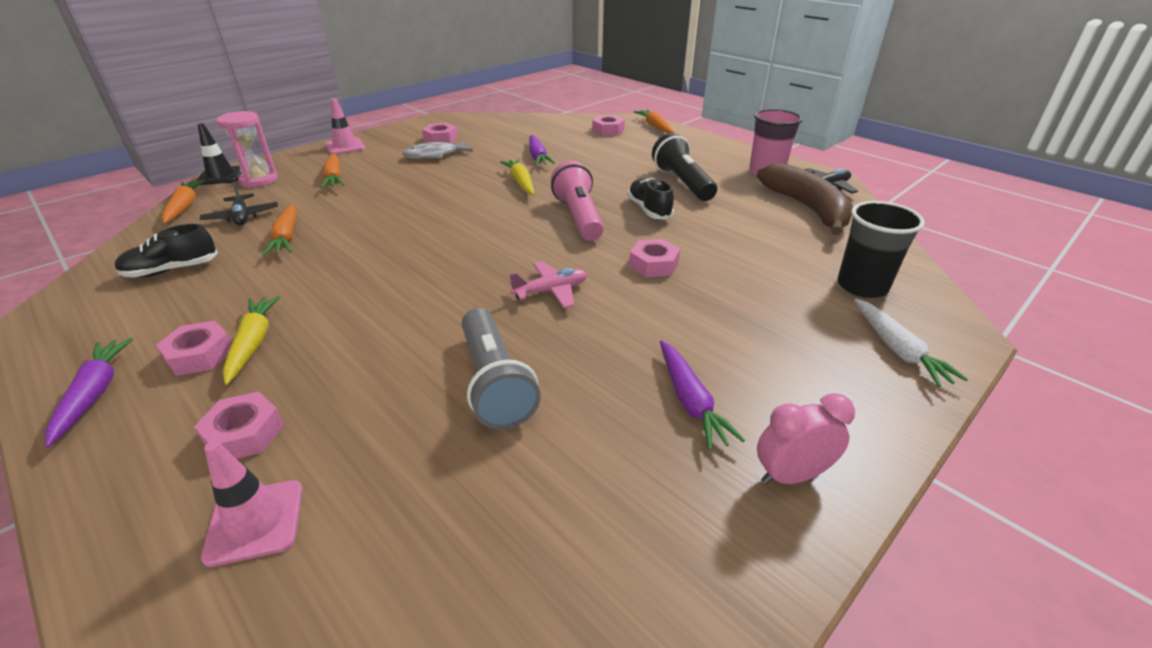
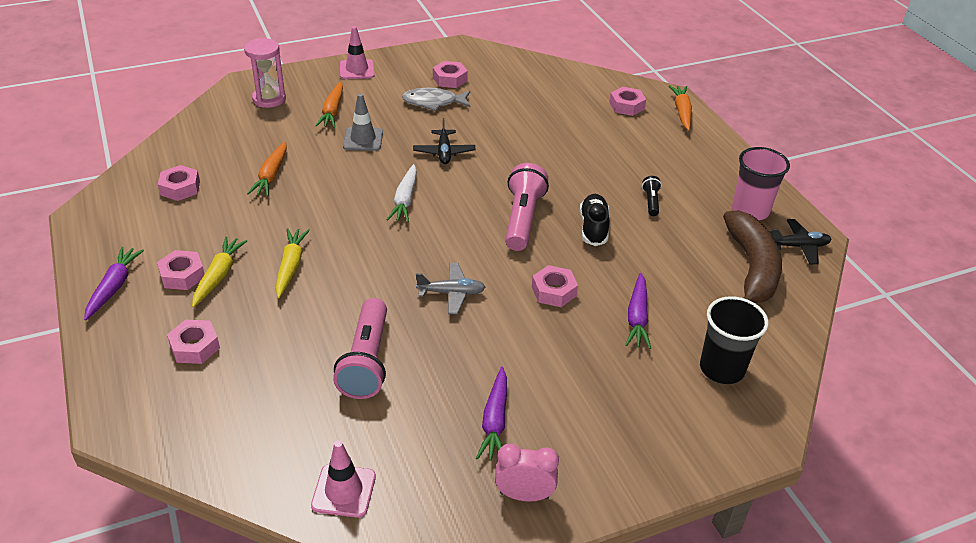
camera: 20 degrees right, 5 degrees up
black shoe [115,224,218,277] -> pink nut [158,165,200,201]
orange carrot [162,180,205,223] -> none
black traffic cone [195,123,242,185] -> none
black plane [200,182,278,225] -> black plane moved to [413,118,476,164]
pink traffic cone [201,441,303,567] -> pink traffic cone moved to [311,440,376,518]
grey flashlight [462,308,541,429] -> pink flashlight [333,298,387,399]
yellow carrot [500,159,534,195] -> yellow carrot moved to [275,228,310,298]
pink plane [509,261,587,308] -> grey plane [416,263,486,314]
purple carrot [529,135,555,166] -> purple carrot moved to [625,273,651,349]
black flashlight [652,133,717,201] -> black flashlight [642,176,662,216], size x0.48
white carrot [854,299,968,387] -> white carrot moved to [387,164,417,222]
none -> grey traffic cone [343,93,383,151]

